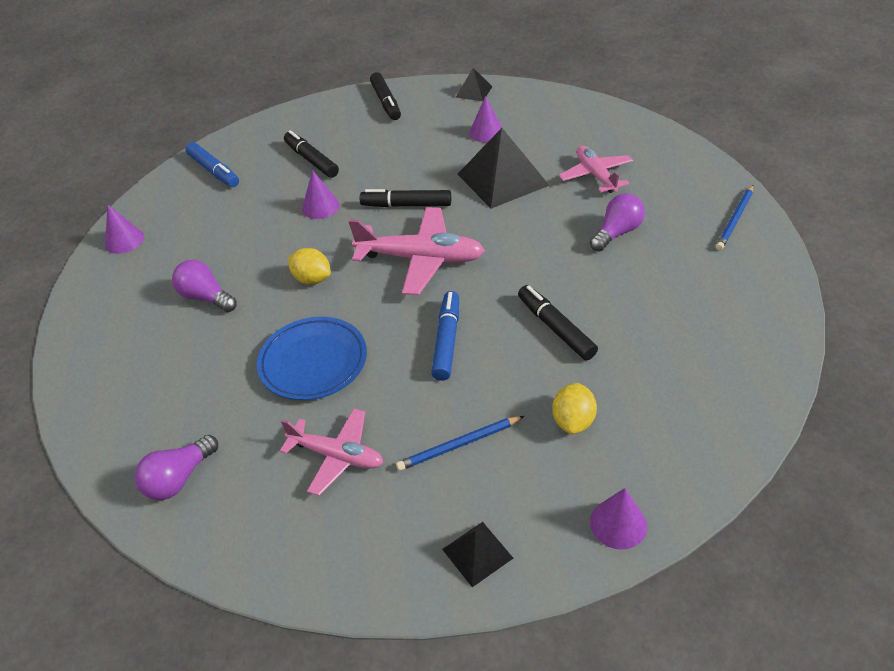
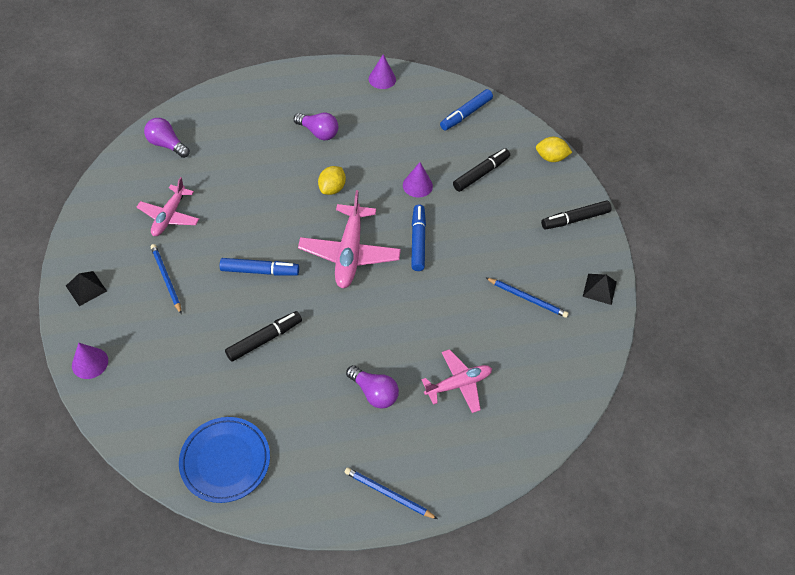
camera: 80 degrees right, 10 degrees up
purple light bulb [172,260,237,312] -> purple light bulb turned 90 degrees clockwise [294,113,338,140]
blue plate [257,317,367,400] -> blue plate moved to [179,417,270,503]
black marker [360,189,451,207] -> blue marker [411,205,426,271]
black pyramid [457,128,550,209] -> none
purple cone [469,96,502,142] -> blue pencil [486,278,569,318]
yellow lemon [552,383,597,434] -> yellow lemon moved to [536,137,572,162]

